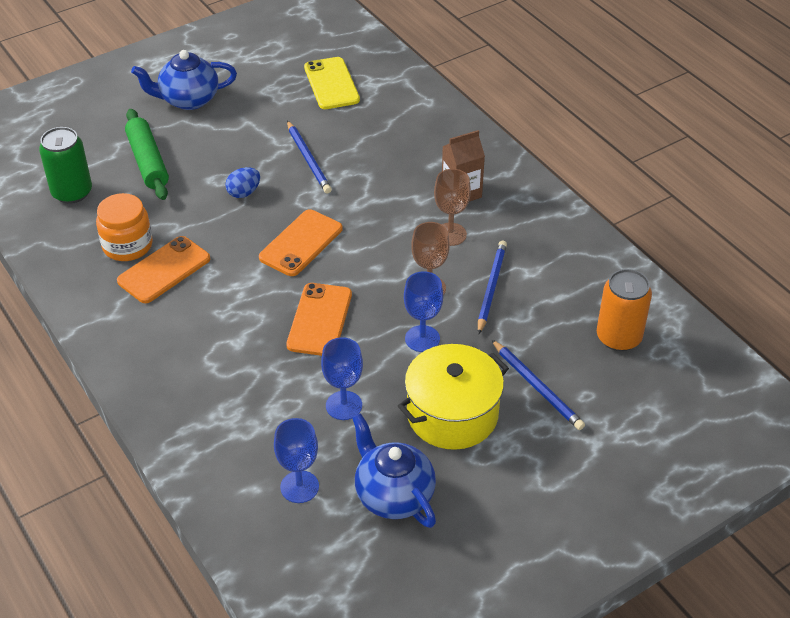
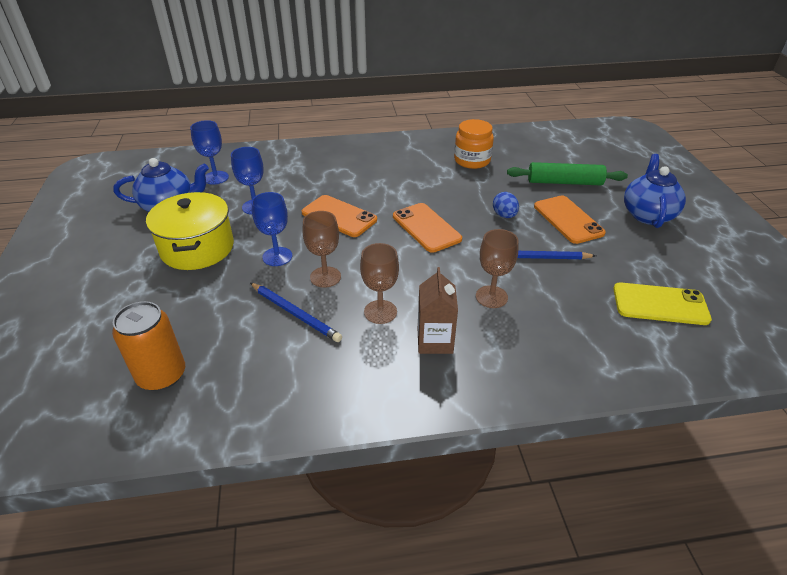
camera: 115 degrees right, 5 degrees down
green can [39,127,92,204] -> none
orange phone [117,236,210,303] -> orange phone moved to [534,196,606,244]
blue pencil [491,339,585,430] -> none
none -> brown goblet [476,229,518,308]

